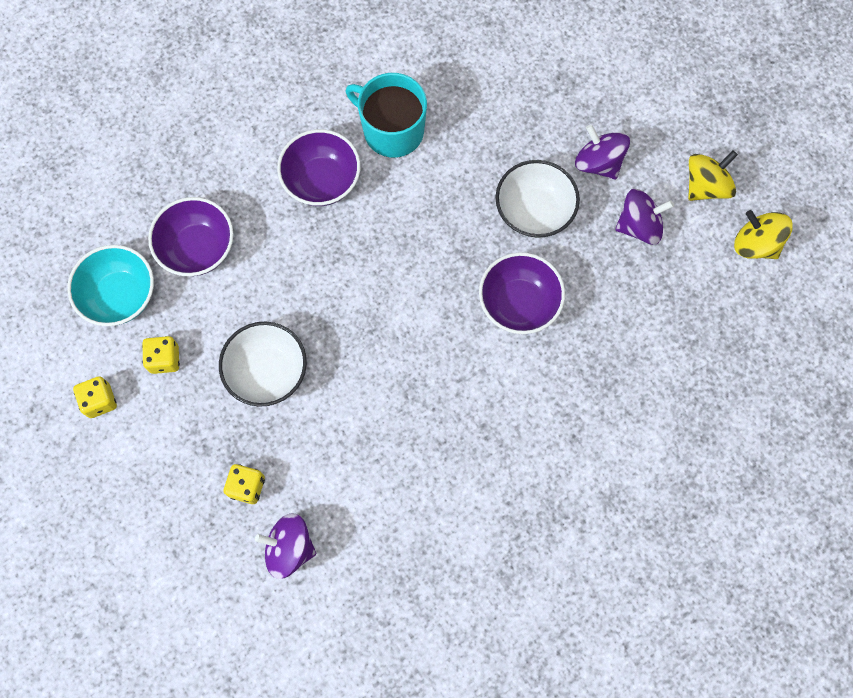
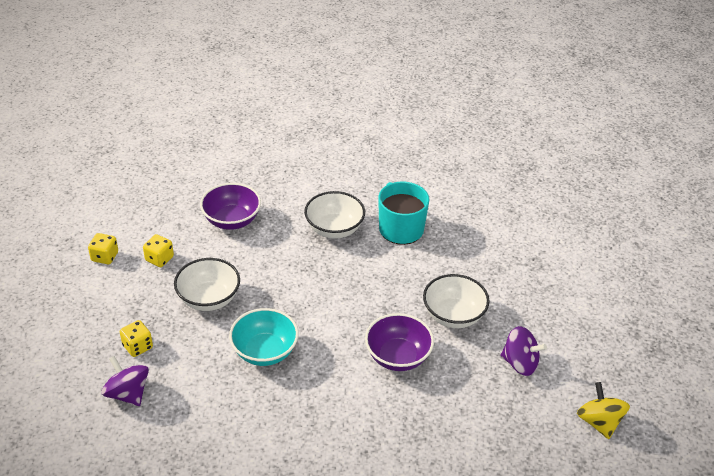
camera: 35 degrees right, 30 degrees down
turquoise bowl [67,245,154,326] -> turquoise bowl moved to [229,308,299,366]
purple bowl [277,129,360,206] -> white bowl [304,191,365,239]
purple spinning top [575,124,630,179] -> none
yellow spinning top [688,150,738,201] -> none

